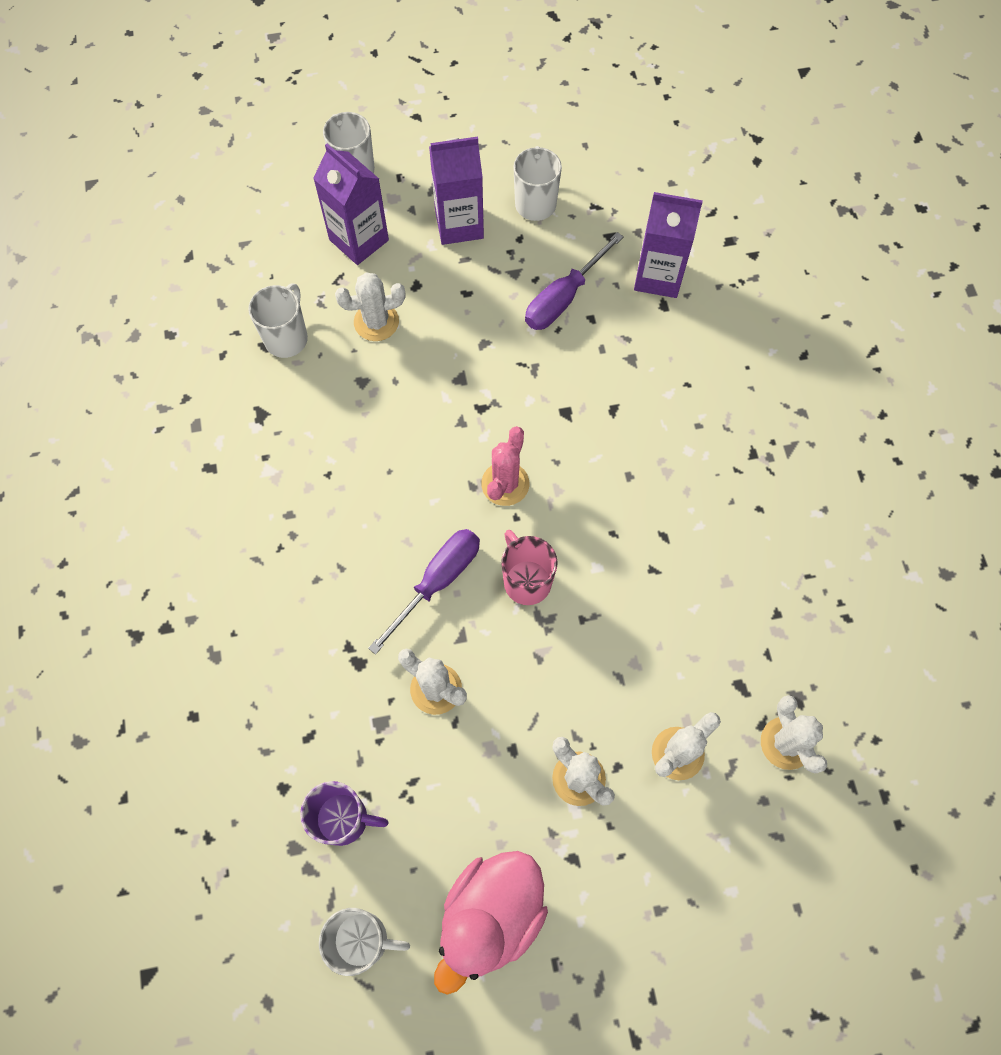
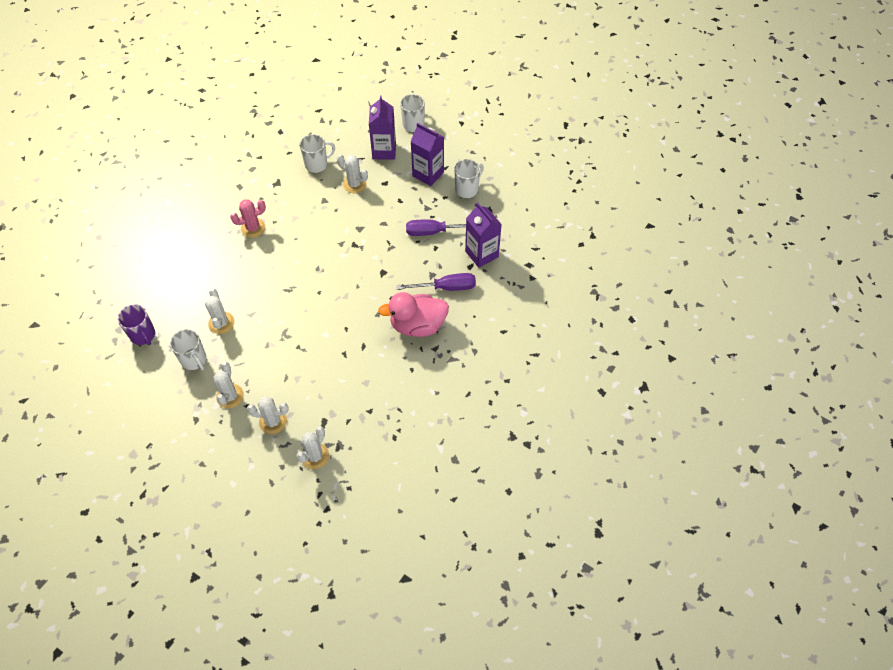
camera: 45 degrees right, 10 degrees down
white mug [319,908,410,976] -> white mug moved to [170,329,206,370]
purple screwdriver [368,529,480,655] -> purple screwdriver moved to [396,273,476,291]
pink duck [434,851,548,995] -> pink duck moved to [378,292,449,337]
pink cactus [481,426,529,506] -> pink cactus moved to [230,199,266,238]
pink mug [501,530,558,605] -> none

